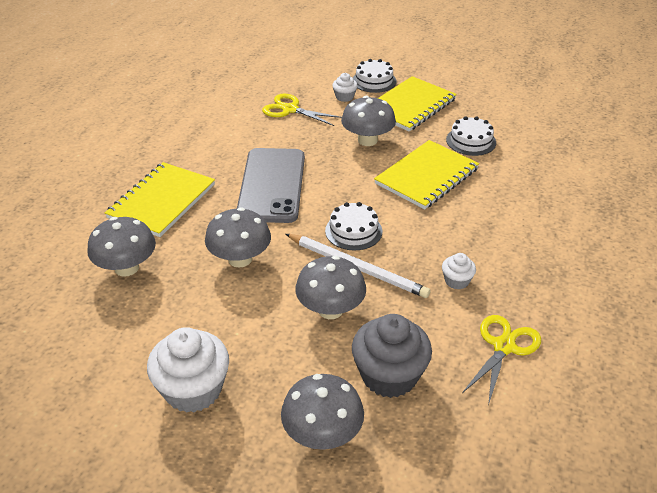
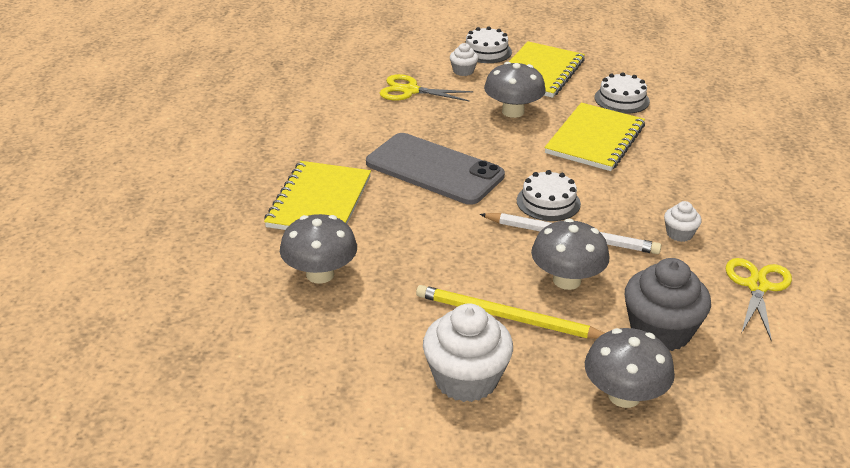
camera: 15 degrees left, 5 degrees down
grey mushroom [205,207,271,268] -> none
grey phone [237,148,305,223] -> grey phone turned 45 degrees counterclockwise [366,133,505,205]
none -> yellow pencil [416,285,604,339]

